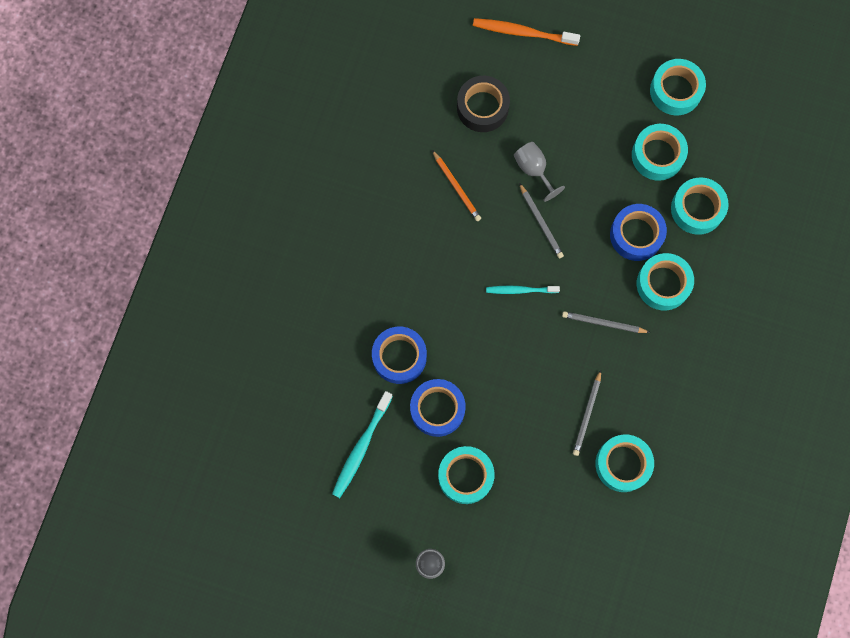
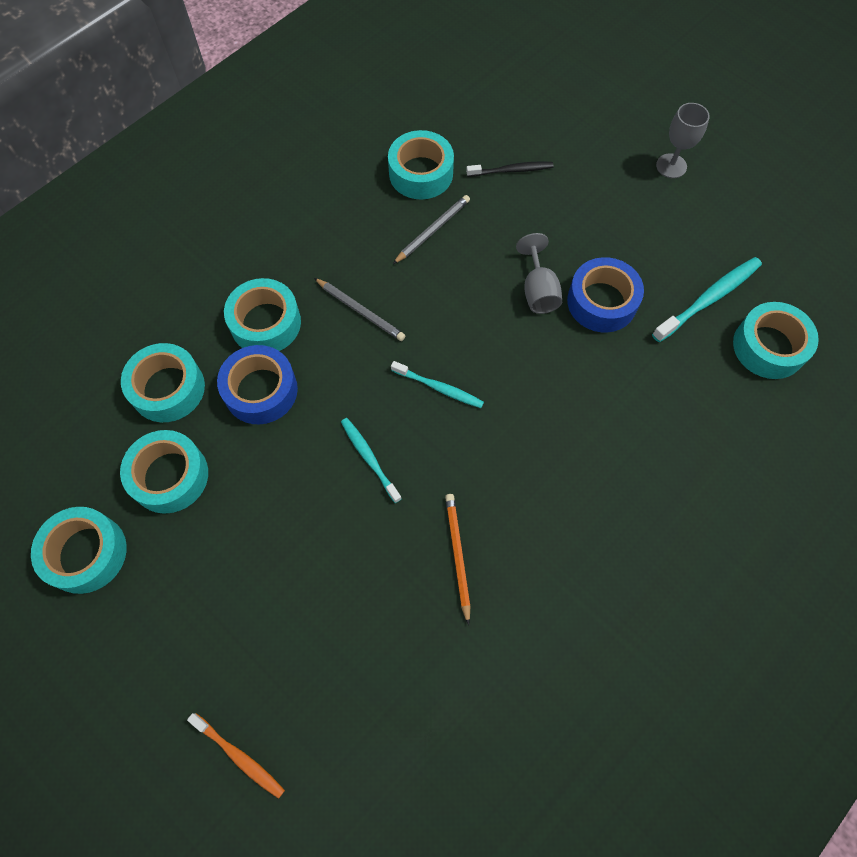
camera: 155 degrees left, 10 degrees down
blue tape [372,326,427,384] -> none
turquoise tape [438,446,495,504] -> turquoise tape moved to [733,302,819,379]
black tape [457,76,510,132] -> none
orange toothbrush [473,18,580,46] -> orange toothbrush [187,713,285,799], size x0.65
grey goblet [513,142,565,202] -> grey goblet moved to [516,233,562,314]
grey pencil [519,183,564,259] -> turquoise toothbrush [341,418,402,503]
none -> black toothbrush [466,162,553,177]

